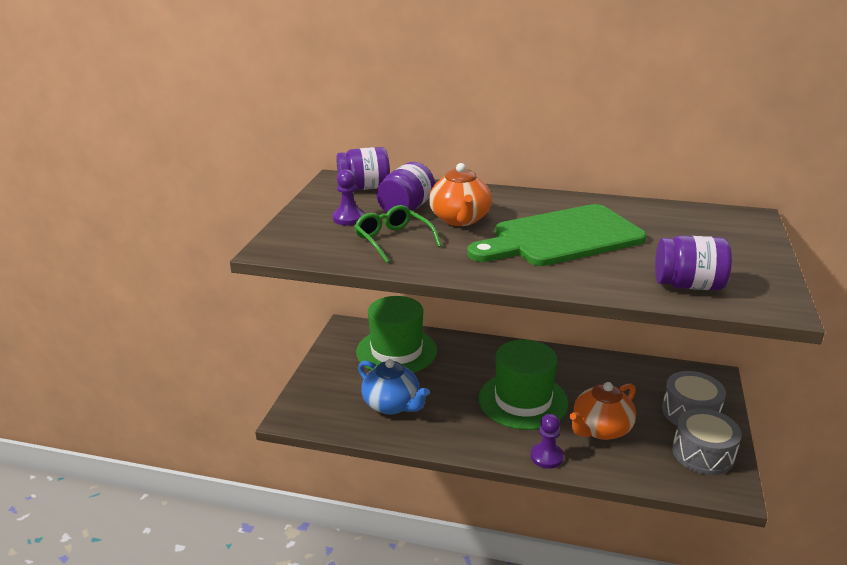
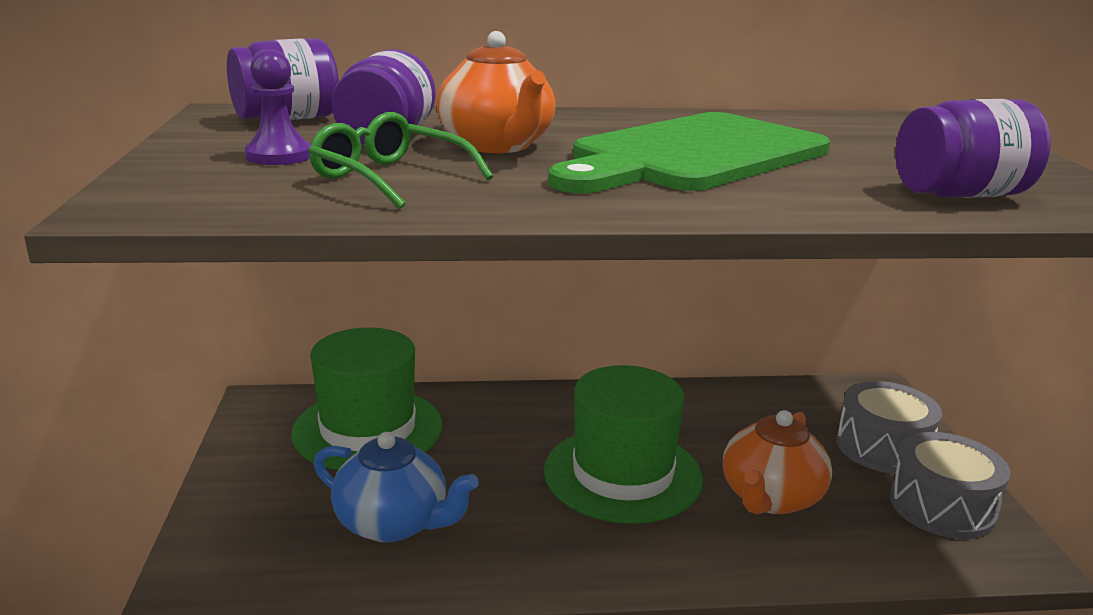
camera: 20 degrees left, 5 degrees down
purple pawn [531,414,564,469] -> none

